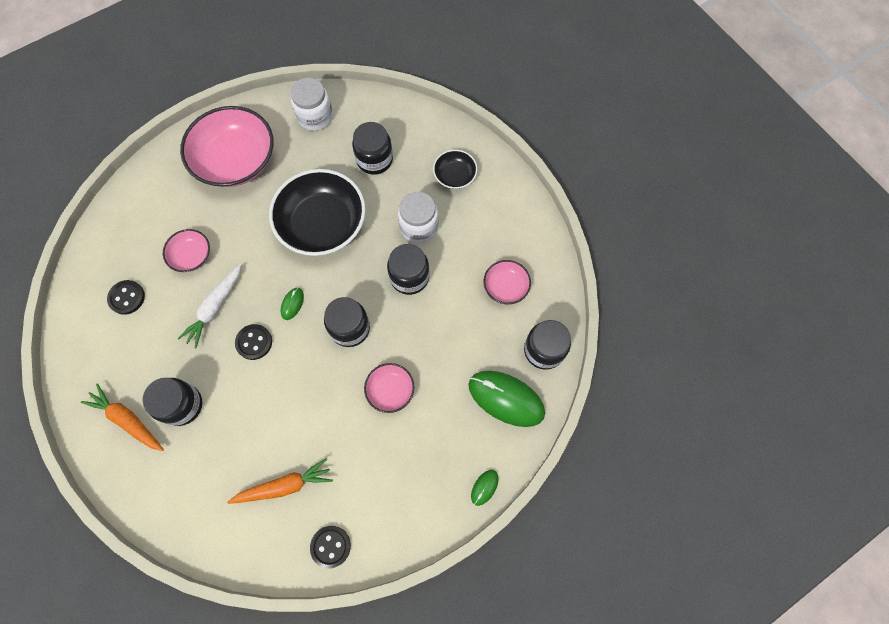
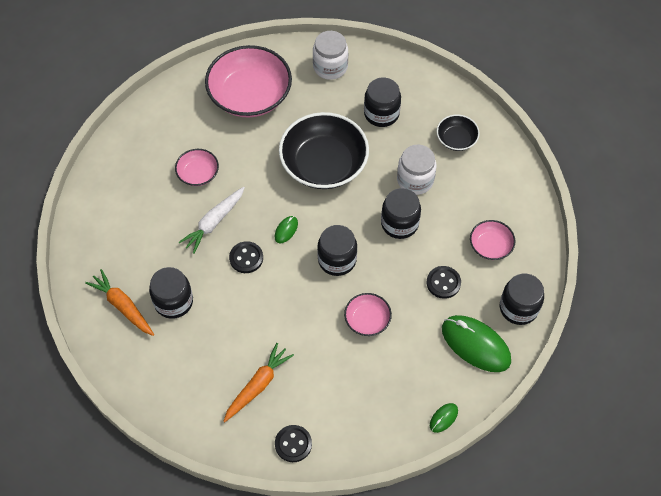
camera: 10 degrees right, 10 degrees down
black button [107,280,145,315] -> black button moved to [427,266,461,299]
orange carrot [227,458,333,504] -> orange carrot turned 45 degrees counterclockwise [223,343,294,422]

